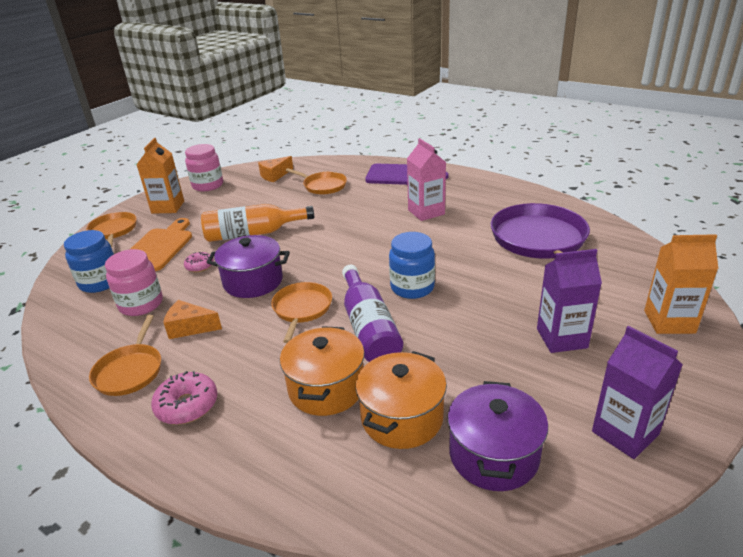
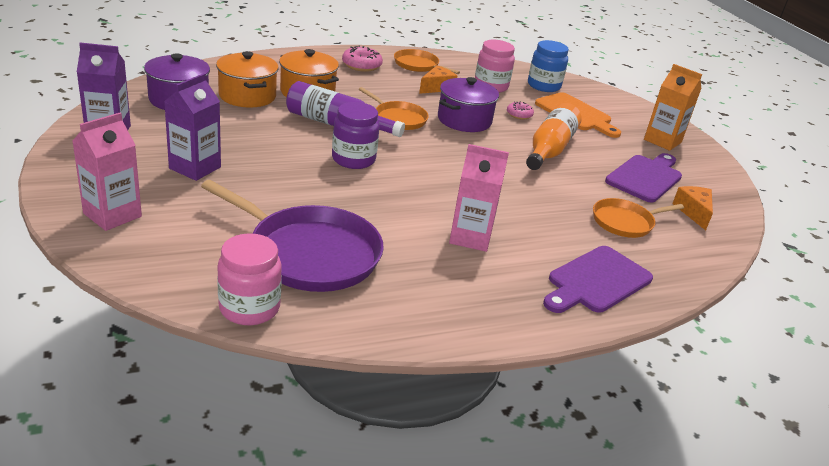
camera: 120 degrees right, 0 degrees up
orange pan [86,212,137,247] -> none
pink jar [185,144,223,192] -> pink jar moved to [217,233,282,325]
blue jar [389,232,435,299] -> purple jar [332,102,380,169]
orange carton [644,234,718,334] -> pink carton [72,113,142,231]
none -> purple cutting board [605,153,682,203]

